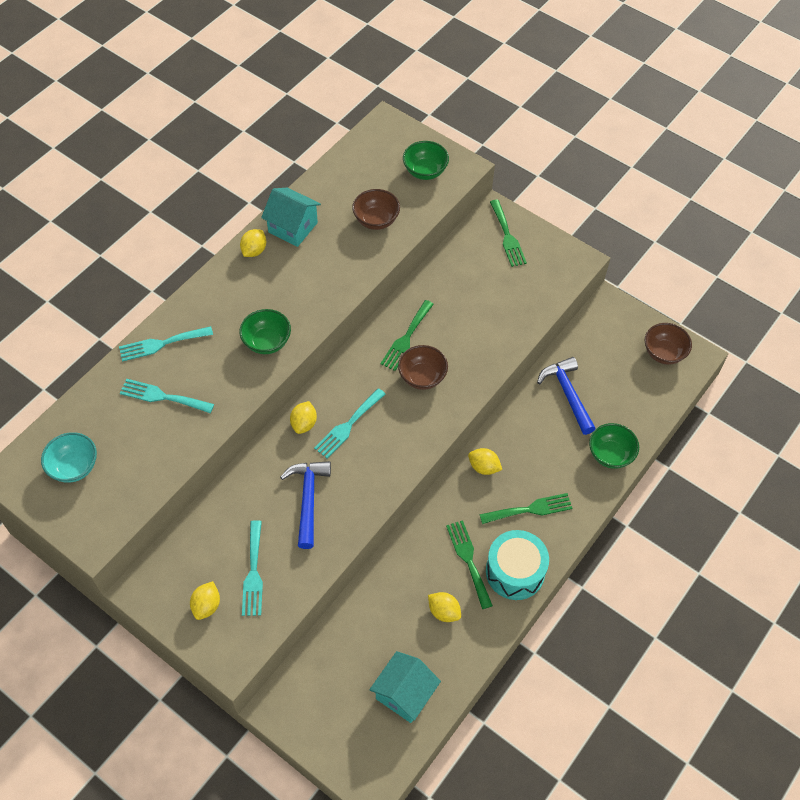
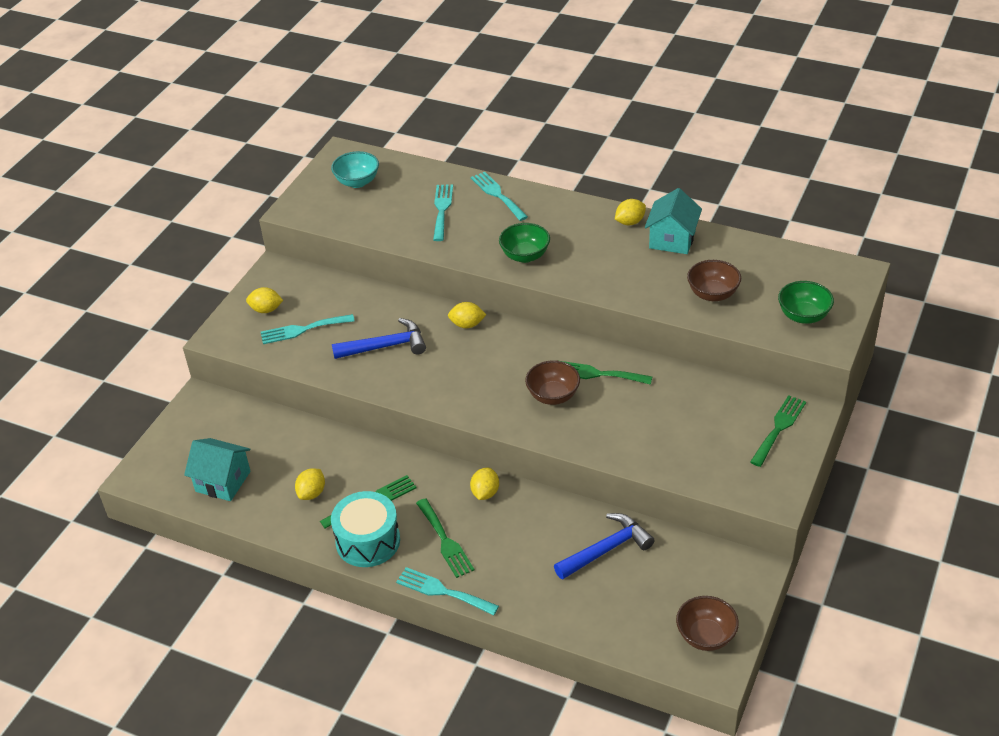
camera: 80 degrees right, 15 degrees down
yellow lemon [240,229,266,257] -> yellow lemon turned 45 degrees counterclockwise [615,199,646,225]
turquoise fork [314,388,386,458] -> turquoise fork moved to [396,567,499,616]
green fork [490,200,527,267] -> green fork turned 150 degrees clockwise [750,395,806,467]
green bowl [589,423,639,469] -> none

